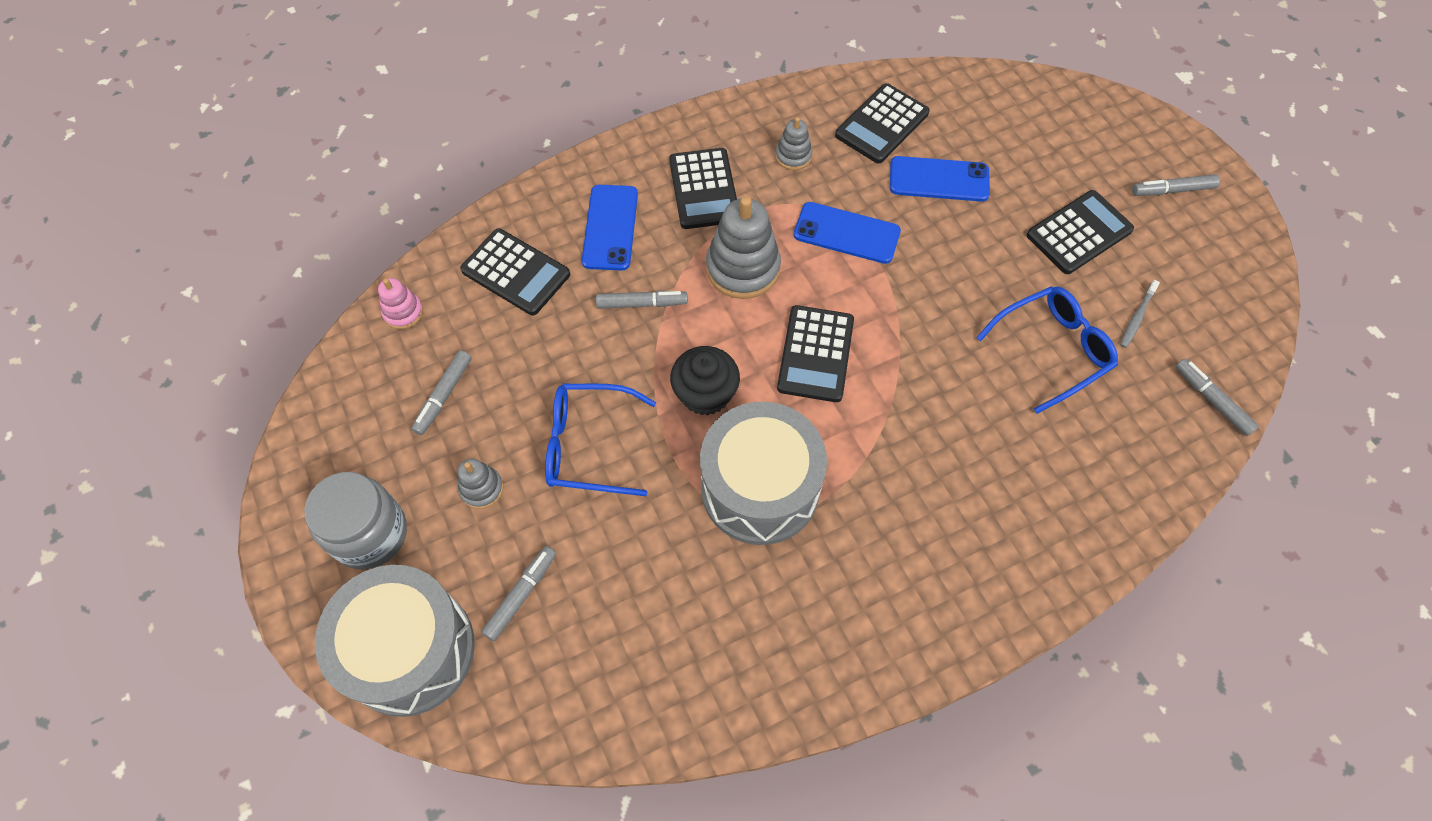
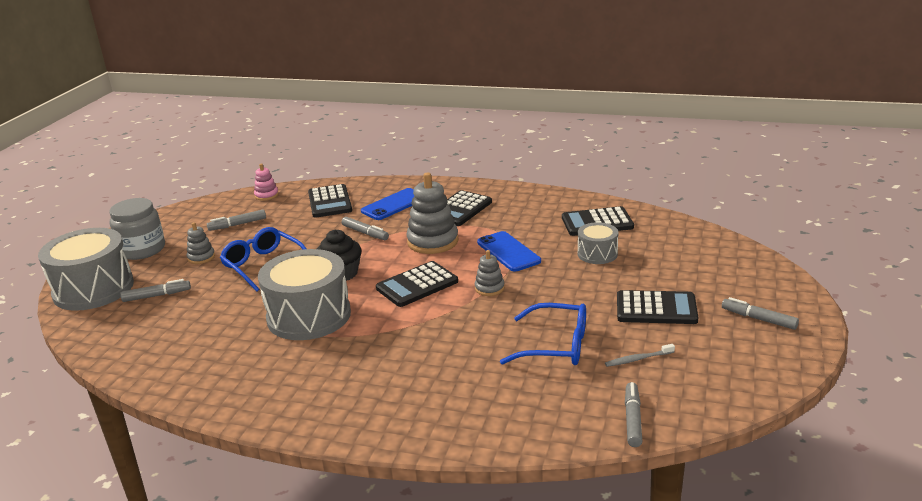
camera: 45 degrees right, 35 degrees down
grey stacking toy [775,117,812,170] -> grey stacking toy moved to [475,250,505,296]
blue phone [890,156,990,202] -> grey drum [578,222,618,264]

